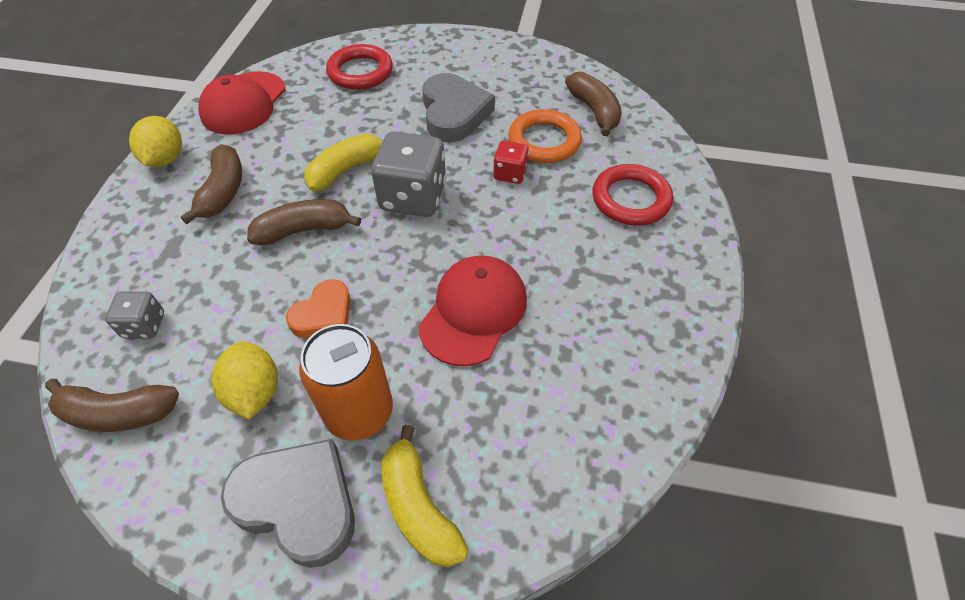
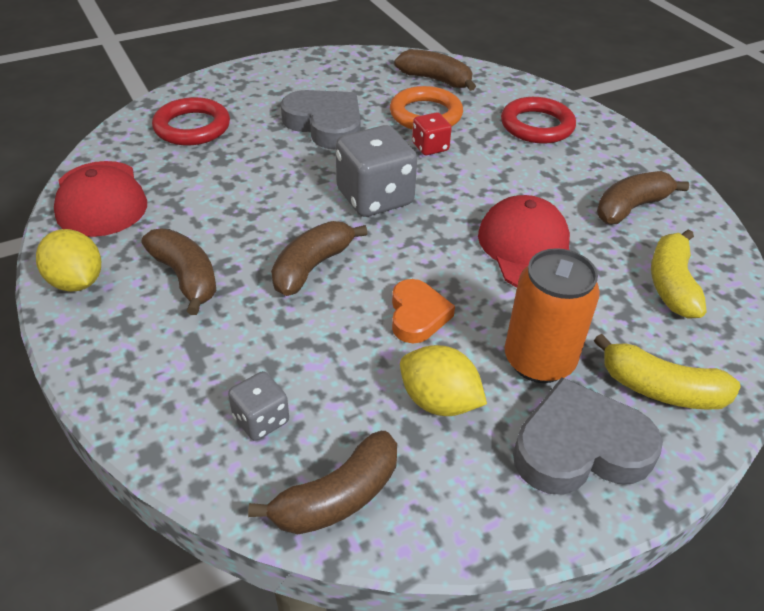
camera: 40 degrees left, 10 degrees down
yellow banana [304,134,383,191] -> yellow banana moved to [651,230,706,319]
none -> brown banana [597,171,689,224]

